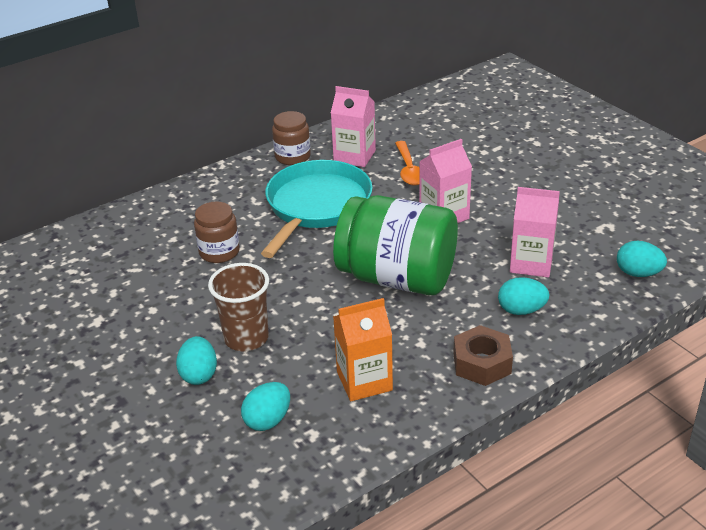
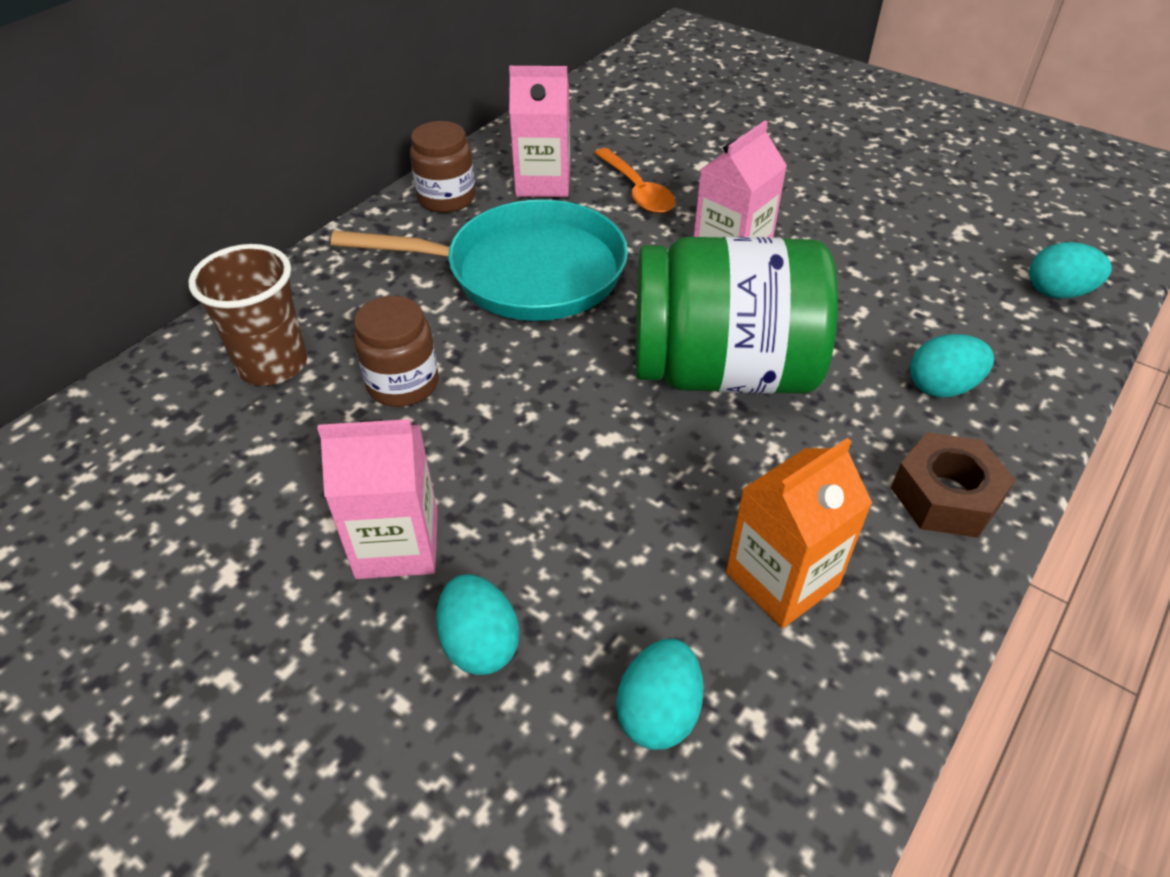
camera: 20 degrees left, 10 degrees up
brown cup [208,263,269,351] -> brown cup moved to [188,244,307,386]
turquoise pan [261,160,373,258] -> turquoise pan turned 90 degrees clockwise [331,199,628,321]
pink carton [510,187,560,277] -> pink carton moved to [317,419,438,579]

